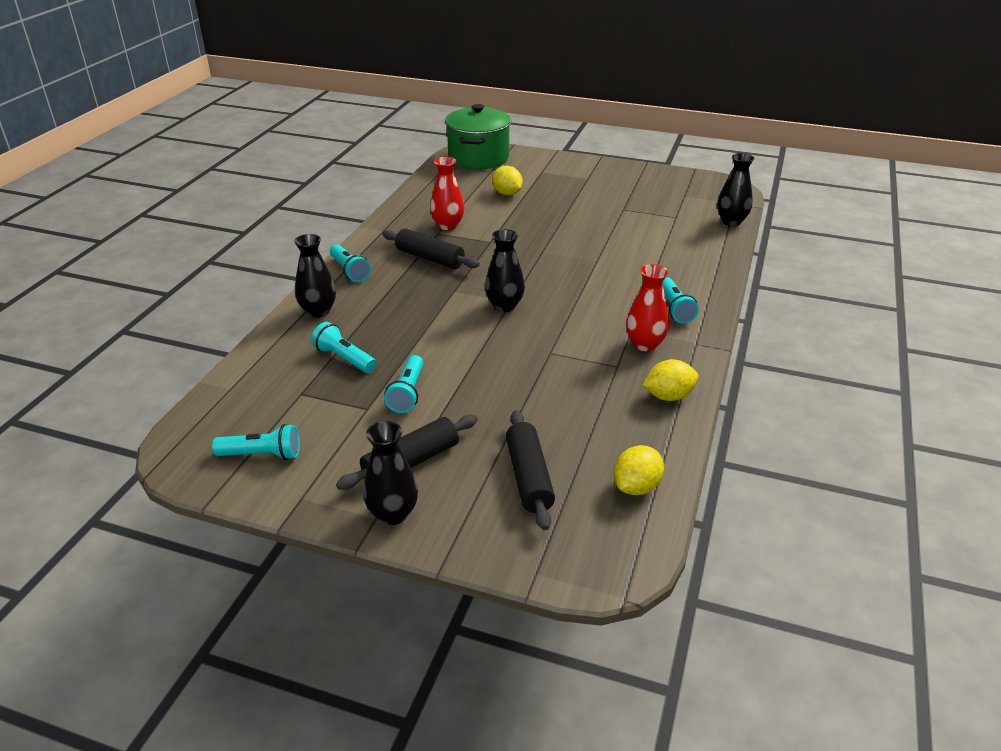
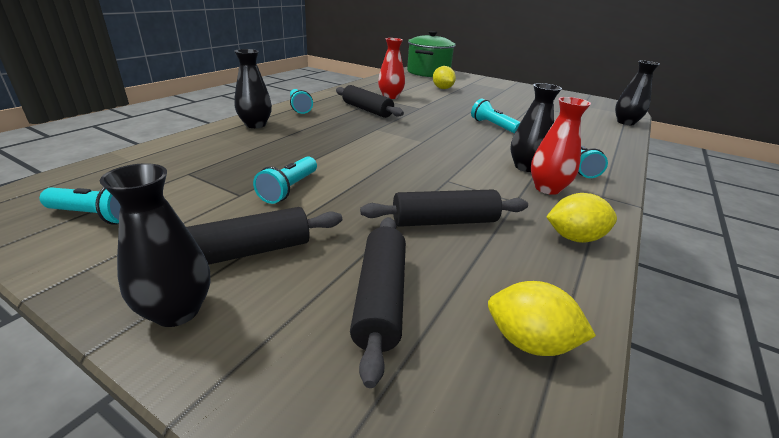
camera: 10 degrees right, 5 degrees down
turquoise flashlight [311,322,376,373] -> turquoise flashlight moved to [471,99,521,133]
black vase [485,229,525,312] -> black vase moved to [510,83,562,172]
yellow lemon [614,445,664,495] -> yellow lemon turned 60 degrees clockwise [488,281,596,356]
none -> black rolling pin [360,190,528,227]

